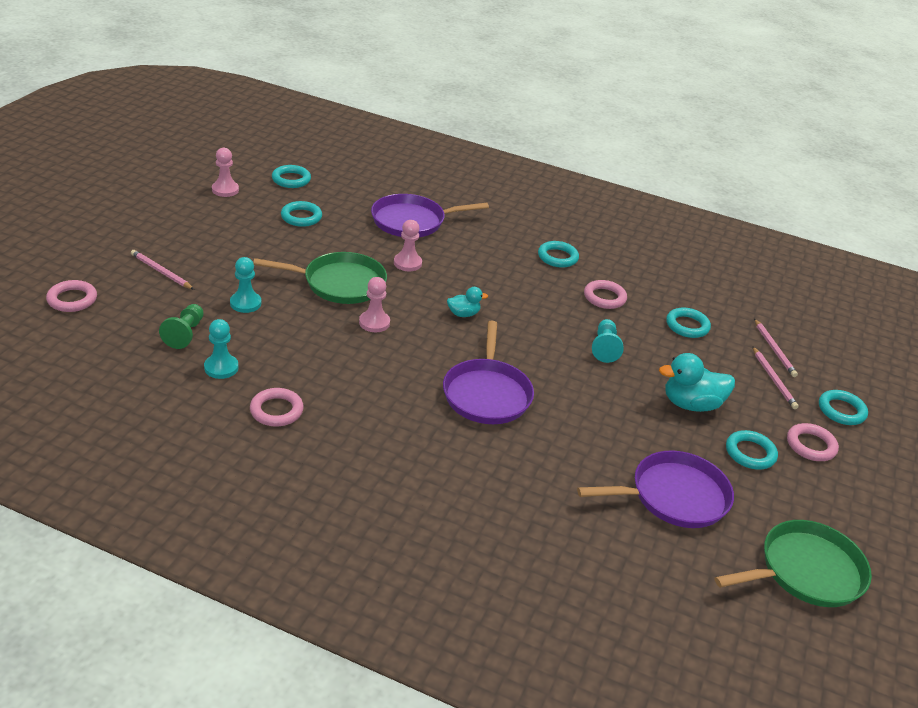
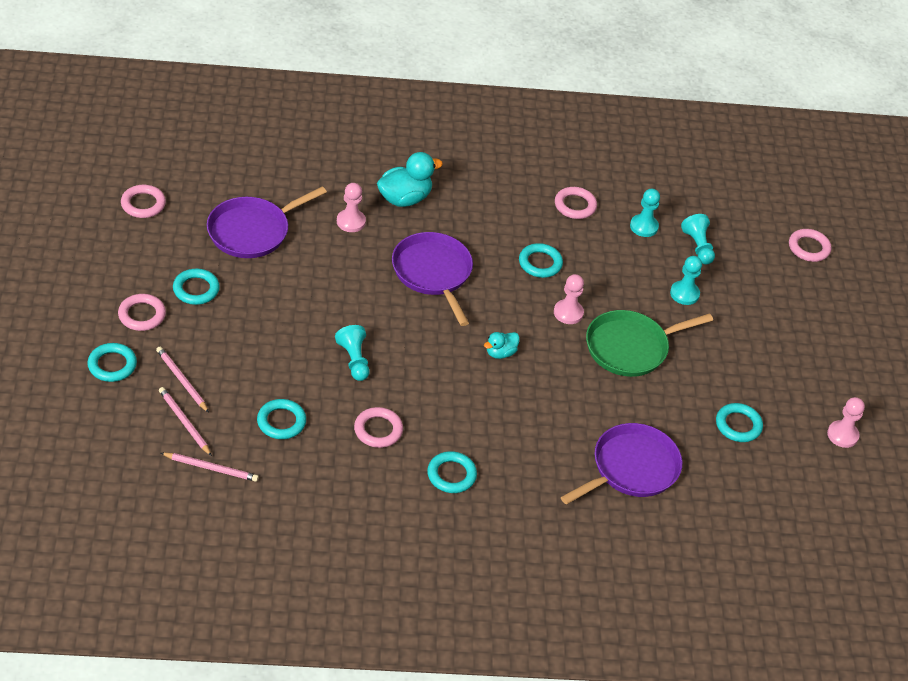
camera: 155 degrees right, 10 degrees up
pink pencil [131,250,194,290] -> pink pencil moved to [161,453,259,482]
green pawn [159,304,204,349] -> turquoise pawn [681,214,715,265]
turquoise ring [272,165,311,188] -> turquoise ring moved to [519,243,563,278]
pink pawn [394,220,422,271] -> pink pawn moved to [337,183,366,232]
turquoise duck [659,353,735,412] -> turquoise duck moved to [377,152,443,207]
green pan [715,520,872,607] -> pink ring [121,185,166,218]

